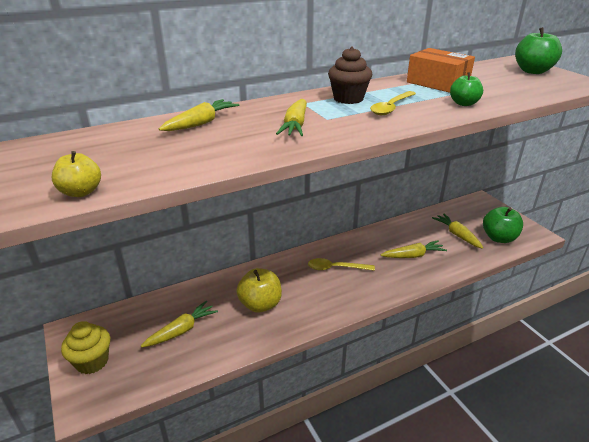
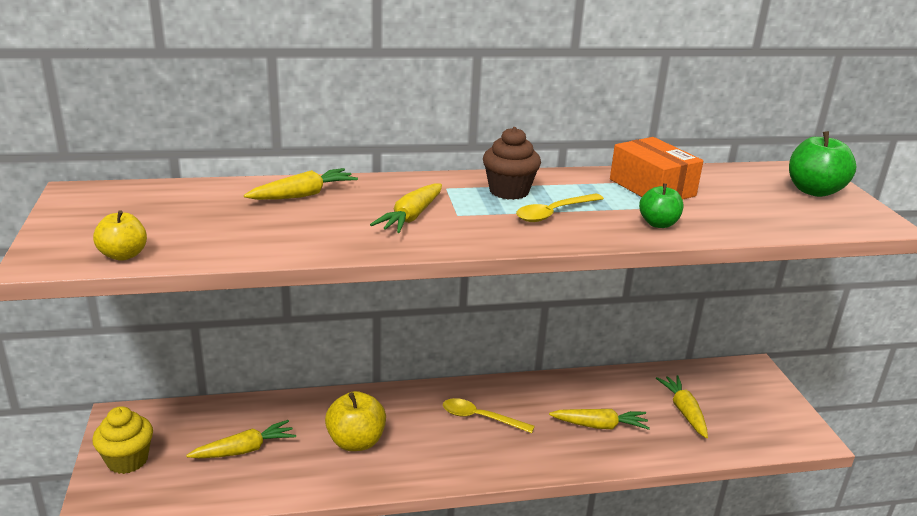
camera: 15 degrees right, 5 degrees down
green apple [483,207,523,243] -> none

